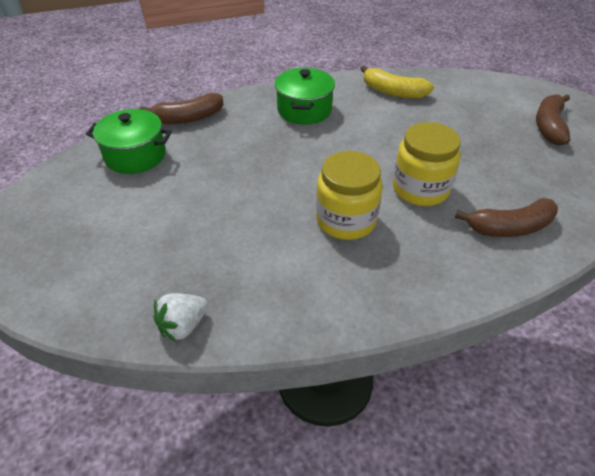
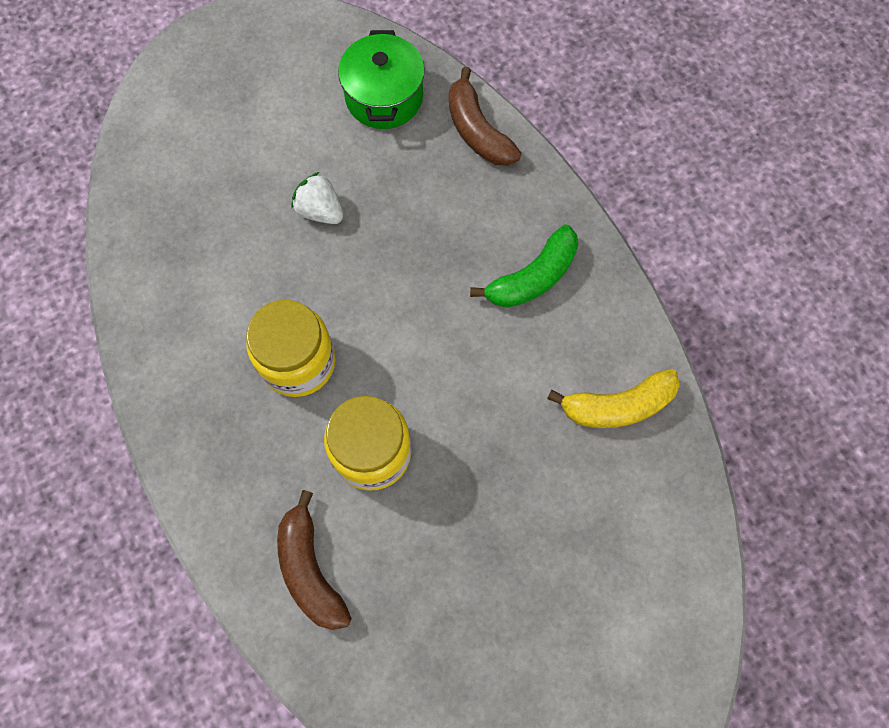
camera: 80 degrees right, 25 degrees up
white strawberry [153,293,208,342] -> white strawberry moved to [292,172,343,224]
green pot [275,68,335,124] -> green banana [470,225,578,308]
yellow banana [360,65,434,98] -> yellow banana turned 120 degrees counterclockwise [547,369,680,428]
brown banana [536,94,570,145] -> none

